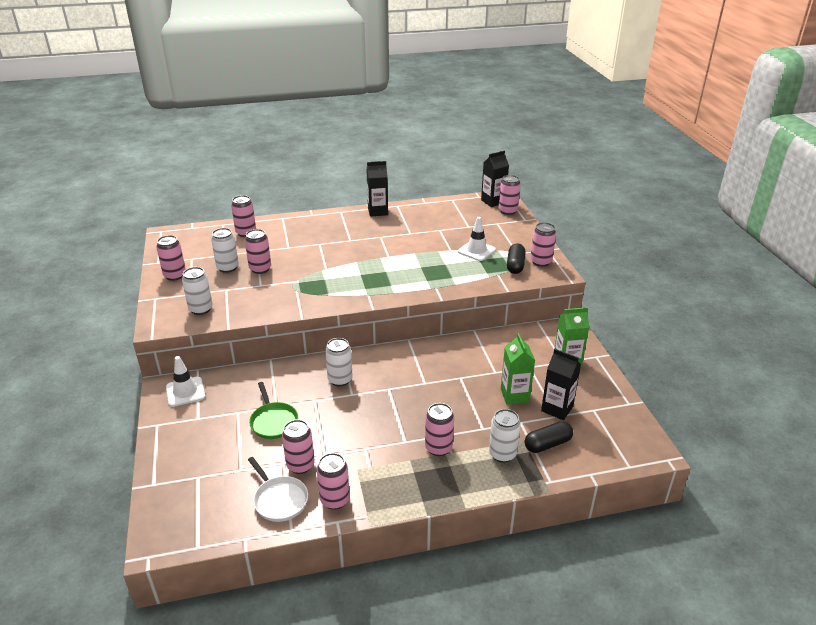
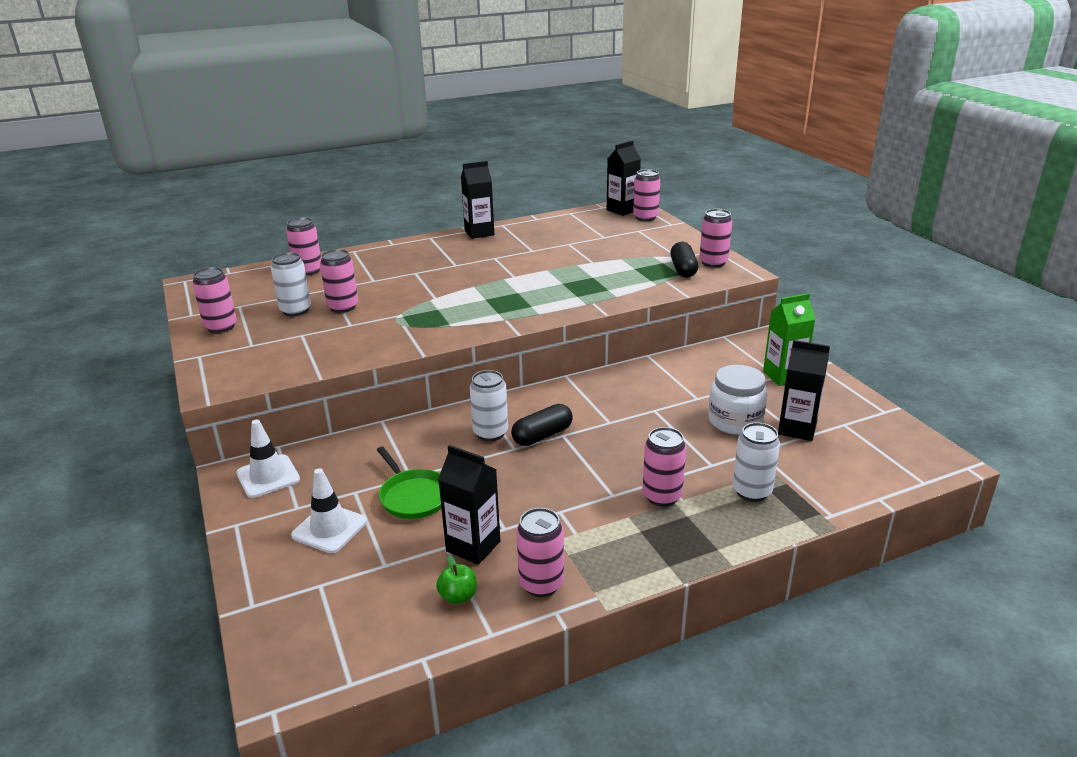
camera: 10 degrees left, 5 degrees down
white can [182,267,213,315] -> none
white pan [248,457,308,522] -> green apple [436,556,477,604]
pink can [282,420,315,474] -> black carton [438,445,500,565]
white traffic cone [458,217,496,261] -> white traffic cone moved to [291,468,367,553]
green carton [501,333,535,405] -> white jar [708,365,767,435]
black capsule [525,421,573,453] -> black capsule moved to [511,404,573,446]

